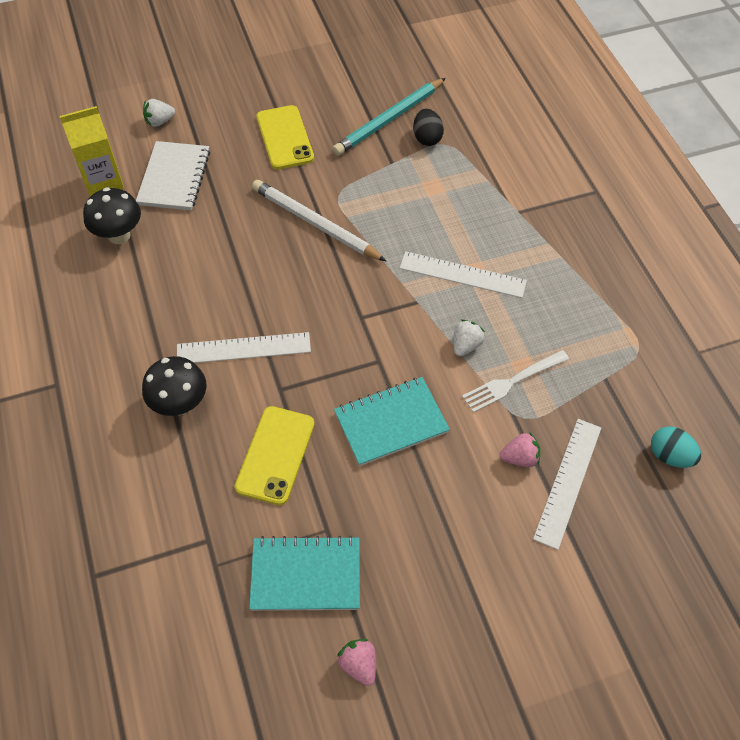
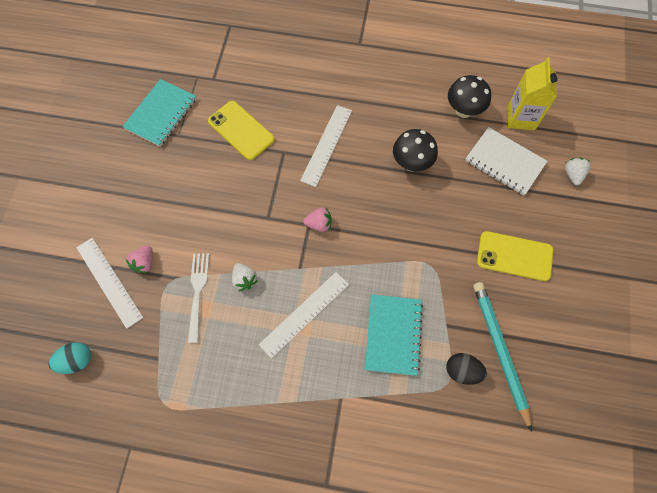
camera: 120 degrees right, 10 degrees up
black mushroom [142,356,207,416] -> black mushroom moved to [393,129,438,171]
white pencil [252,180,386,261] -> none
turquoise notebook [334,377,450,466] -> turquoise notebook moved to [365,294,423,376]
pink strawberry [337,639,376,686] -> pink strawberry moved to [303,208,332,232]

